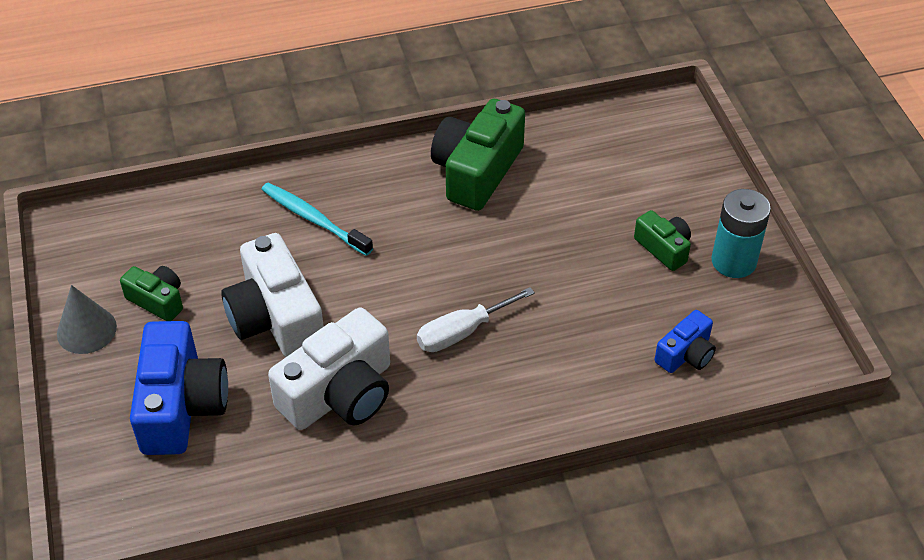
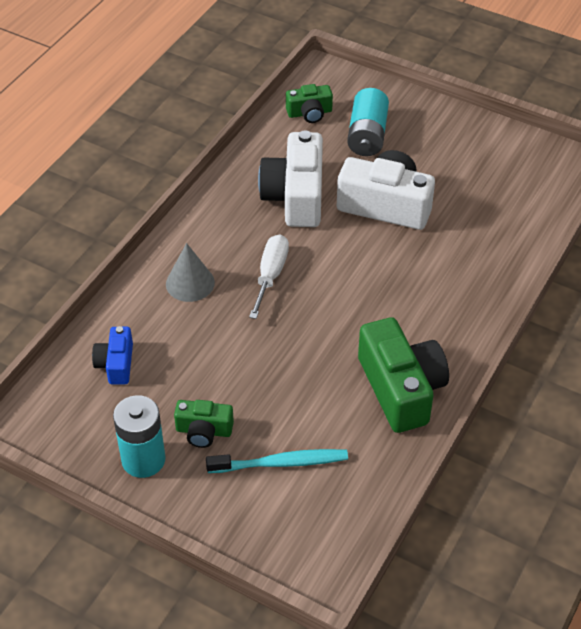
camera: 135 degrees right, 0 degrees up
grey cone [57,285,117,354] -> grey cone moved to [166,243,215,302]
green camera [120,266,183,321] -> green camera moved to [286,84,333,123]
blue camera [130,321,228,455] -> turquoise battery [347,88,389,156]
turquoise toothbrush [261,183,373,256] -> turquoise toothbrush moved to [206,449,348,473]

